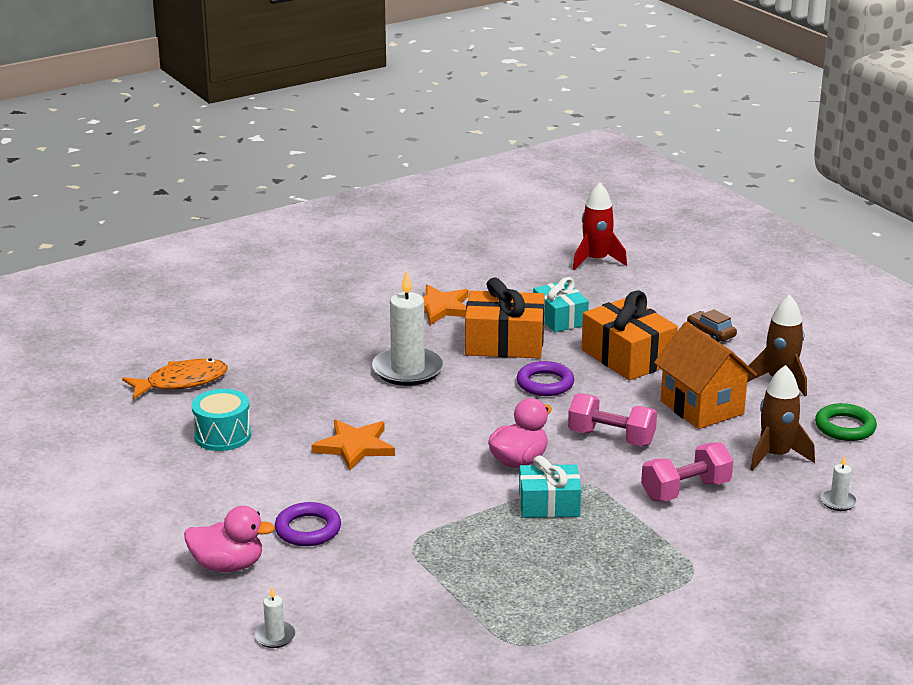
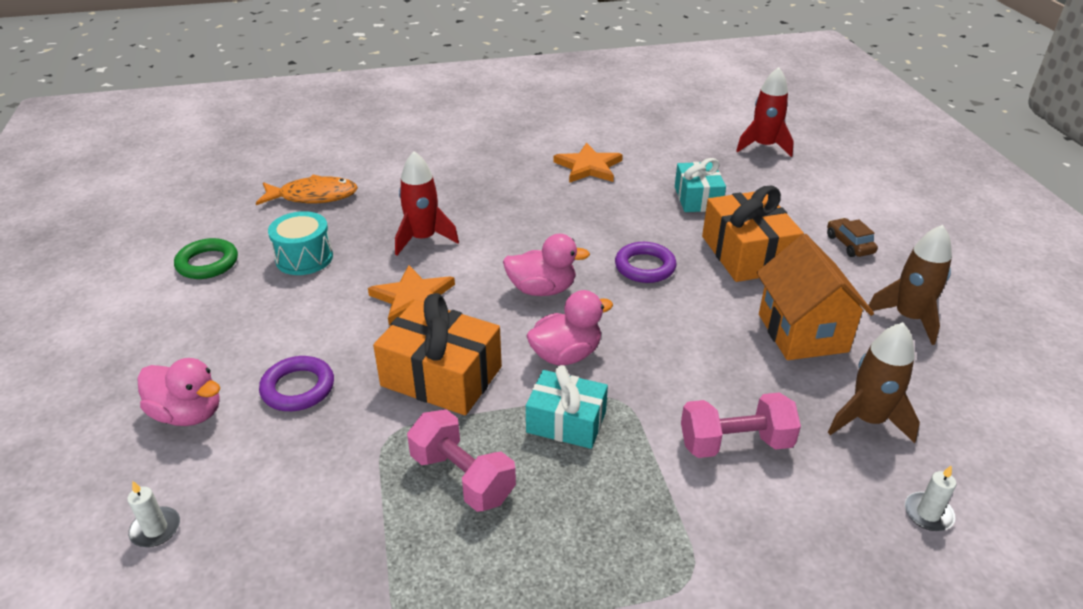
camera: 20 degrees right, 10 degrees up
white candle [372,270,444,386] -> none
orange gift [465,278,545,358] -> orange gift moved to [373,293,502,415]
pink dumbbell [568,393,657,446] -> pink dumbbell moved to [407,409,516,512]
green ring [815,403,877,441] -> green ring moved to [174,238,238,279]
none -> red rocket [395,151,459,255]
none -> pink duck [503,234,590,296]

